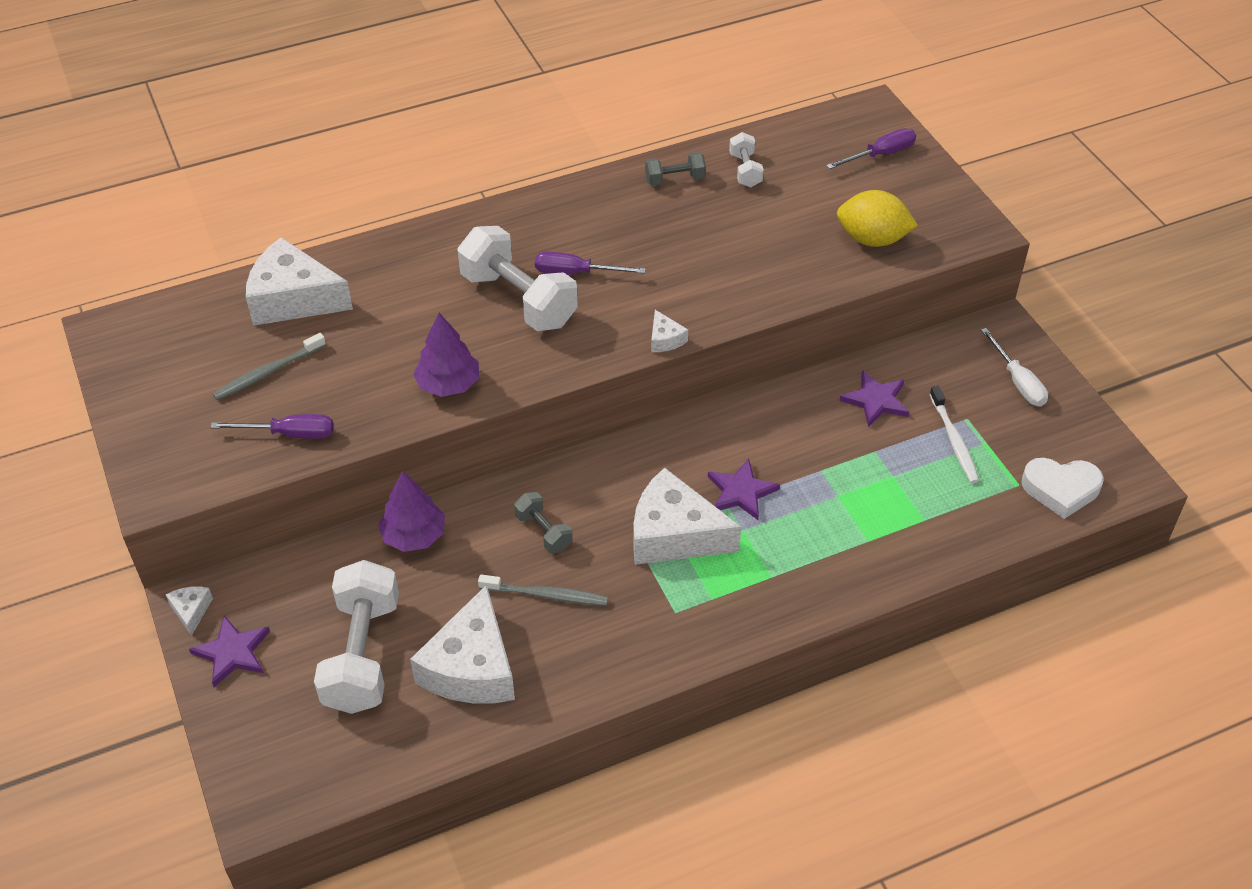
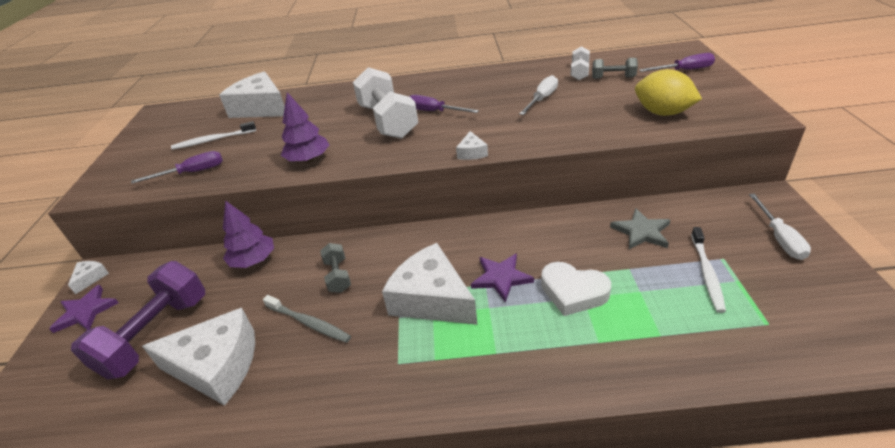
camera: 25 degrees right, 10 degrees down
purple screwdriver [211,414,334,439] -> purple screwdriver turned 45 degrees counterclockwise [131,151,223,184]
grey toothbrush [213,333,326,400] -> white toothbrush [171,121,256,150]
white dumbbell [314,560,399,714] -> purple dumbbell [71,261,205,379]
white cheese [410,585,515,703] -> white cheese turned 120 degrees counterclockwise [142,308,255,406]
grey dumbbell [645,152,706,186] -> grey dumbbell moved to [592,58,638,79]
purple star [839,370,909,427] -> grey star [610,208,670,249]
white heart [1021,458,1104,519] -> white heart moved to [541,262,611,316]
none -> white screwdriver [519,75,558,115]

